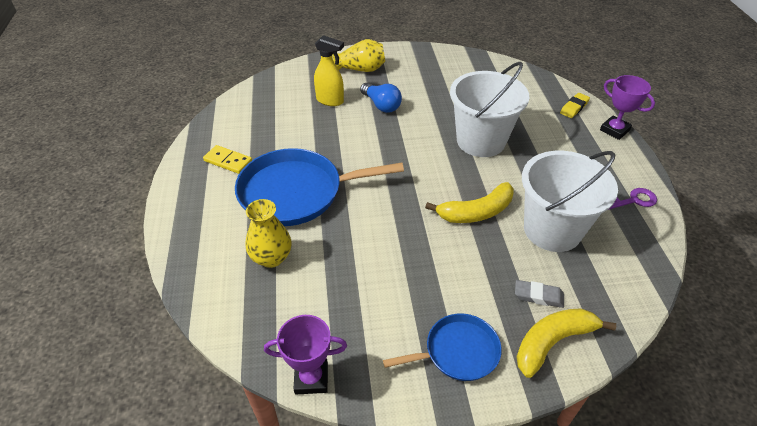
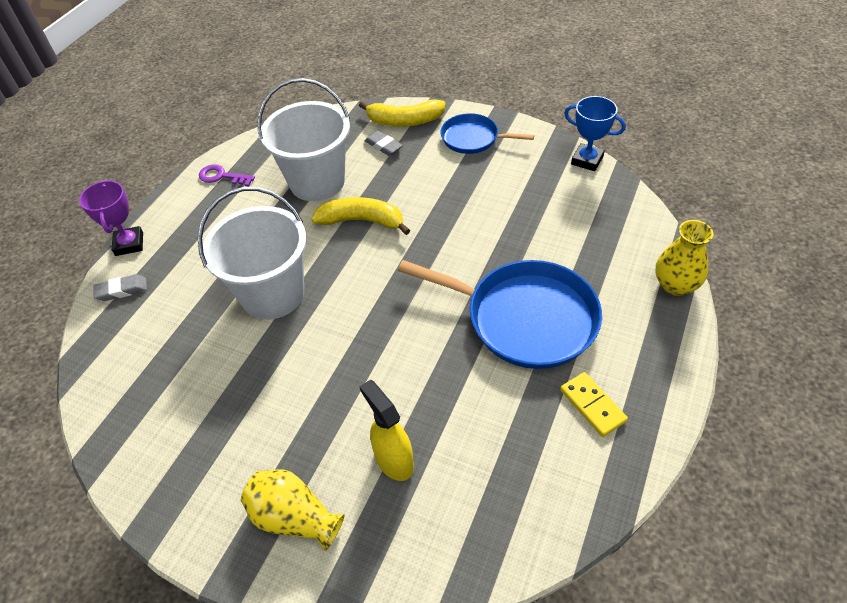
camera: 145 degrees left, 5 degrees up
yellow vase [245,199,292,268] -> yellow vase moved to [655,220,713,296]
purple trophy [264,315,347,394] -> blue trophy [564,96,626,171]
blue light bulb [360,83,402,113] -> none
yellow eraser [560,93,590,118] -> grey eraser [93,274,147,301]

